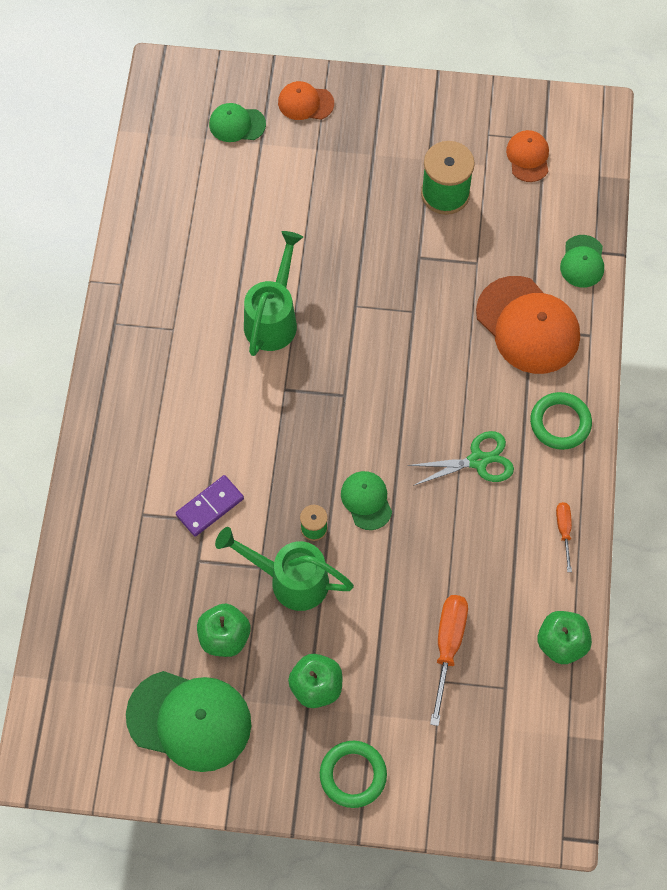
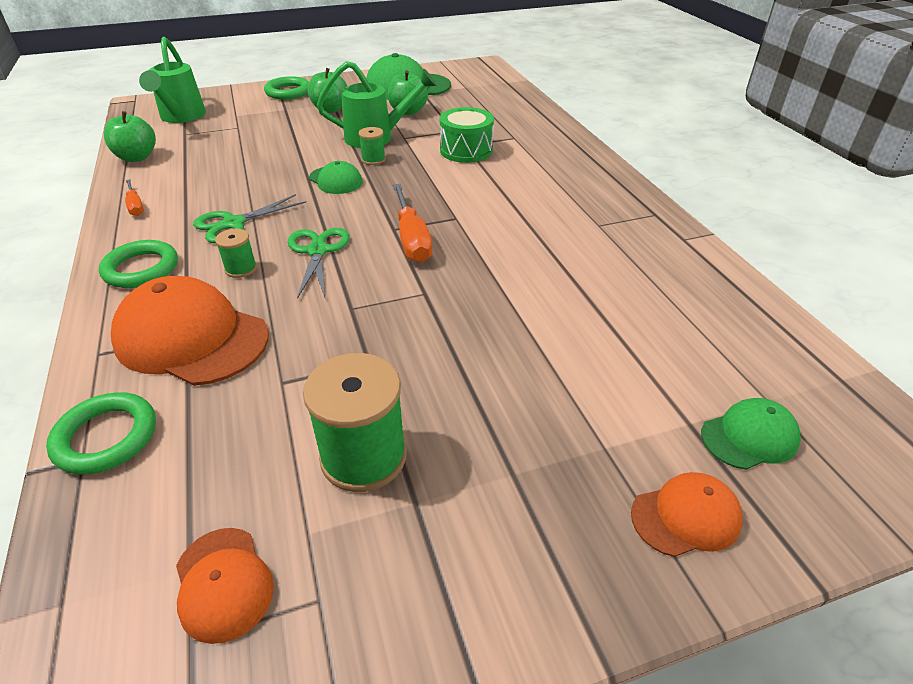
camera: 155 degrees right, 25 degrees down
purple domino [176,475,244,537] -> green drum [440,107,494,163]
green watering can [244,231,303,356] -> green watering can moved to [139,37,206,123]
orange screwdriver [430,595,468,726] -> orange screwdriver moved to [393,184,433,263]
green cap [560,235,604,287] -> green ring [46,392,156,475]
none -> green spool [215,229,257,278]
none -> green scissors [288,228,349,299]

